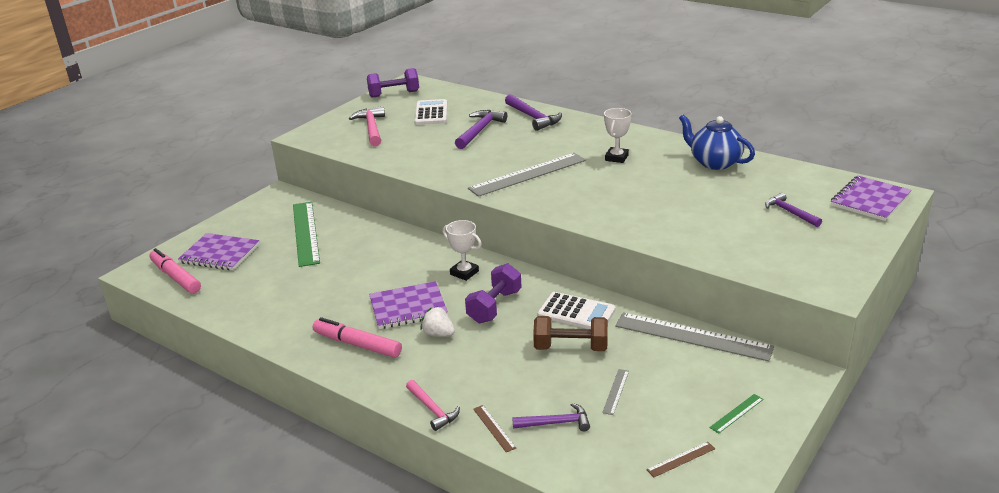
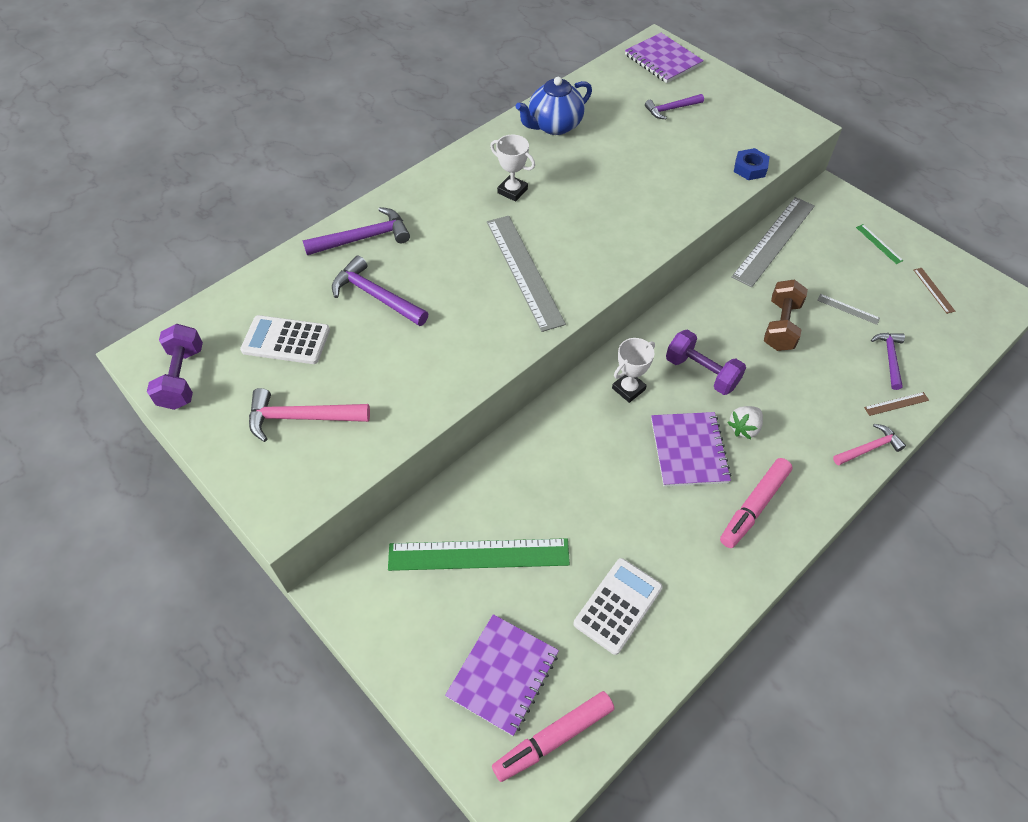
camera: 80 degrees left, 25 degrees up
white calculator [537,292,615,329] -> white calculator moved to [574,558,663,655]
none -> blue nut [734,148,770,180]

